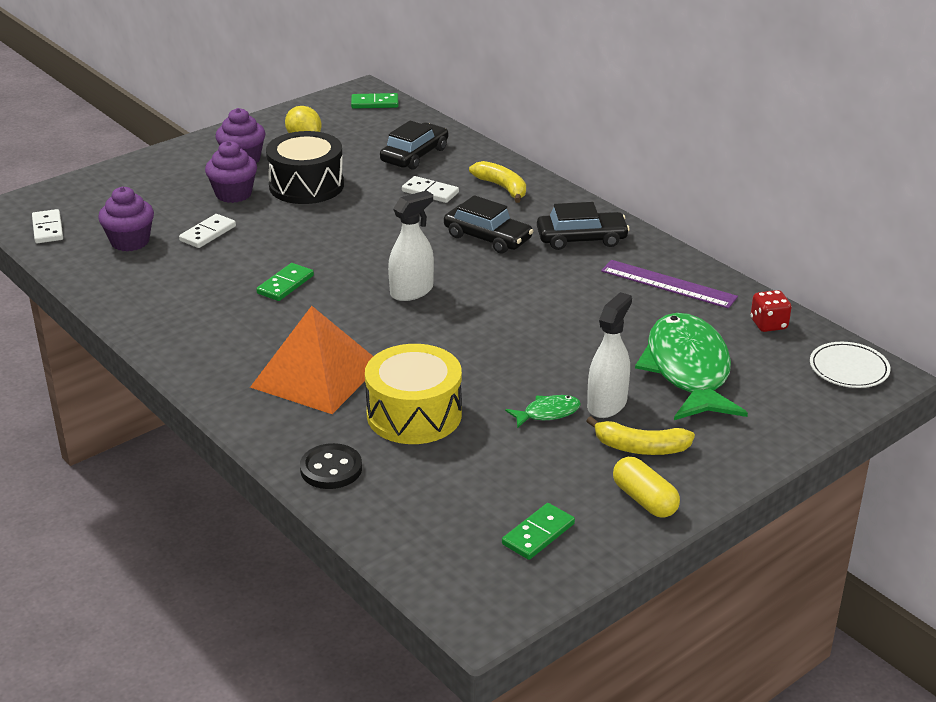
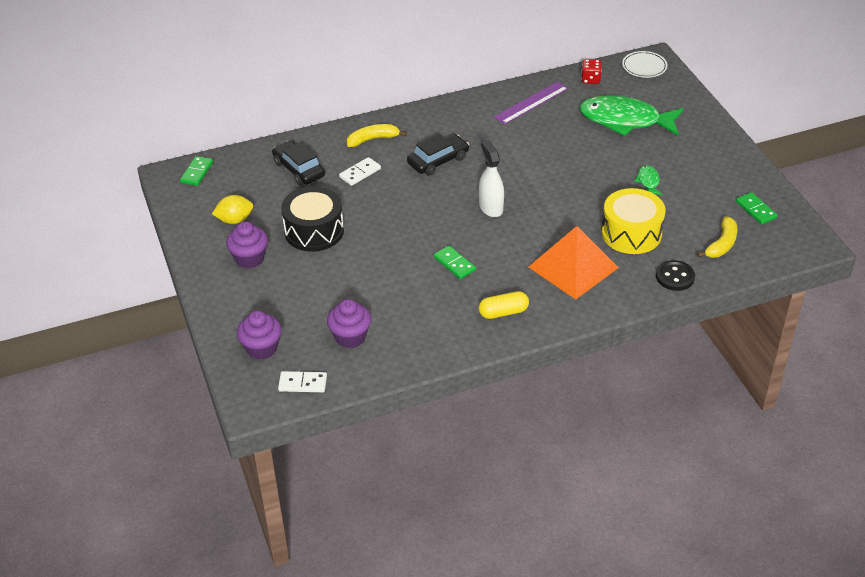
camera: 70 degrees left, 10 degrees up
white domino [179,214,236,248] -> none
purple cupcake [205,141,257,203] -> purple cupcake moved to [237,311,282,360]
black car [537,202,630,250] -> none
yellow banana [586,416,695,455] -> yellow banana moved to [697,216,737,258]
white spray bottle [587,292,632,418] -> none
yellow capsule [613,457,680,518] -> yellow capsule moved to [479,291,529,319]

